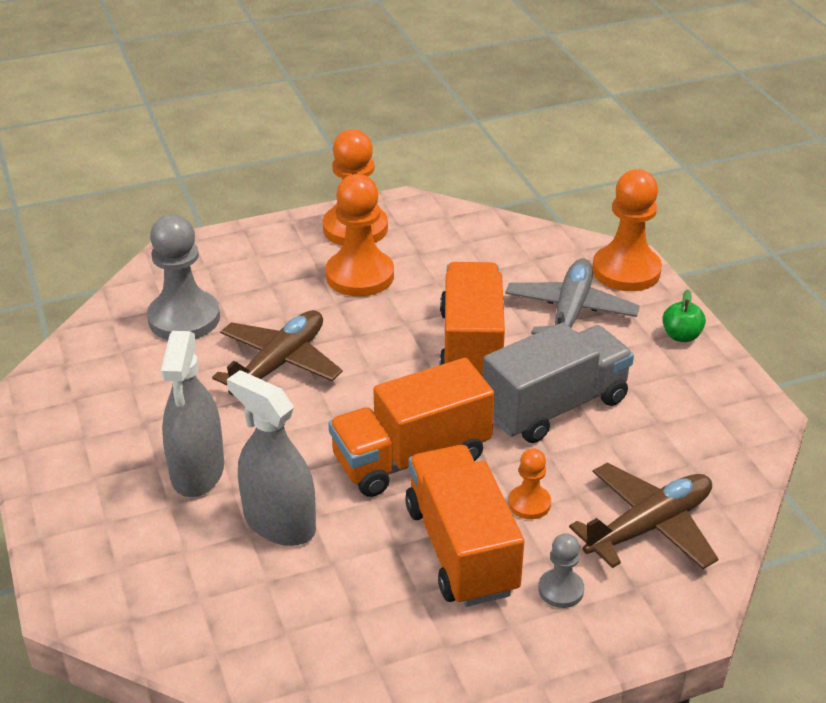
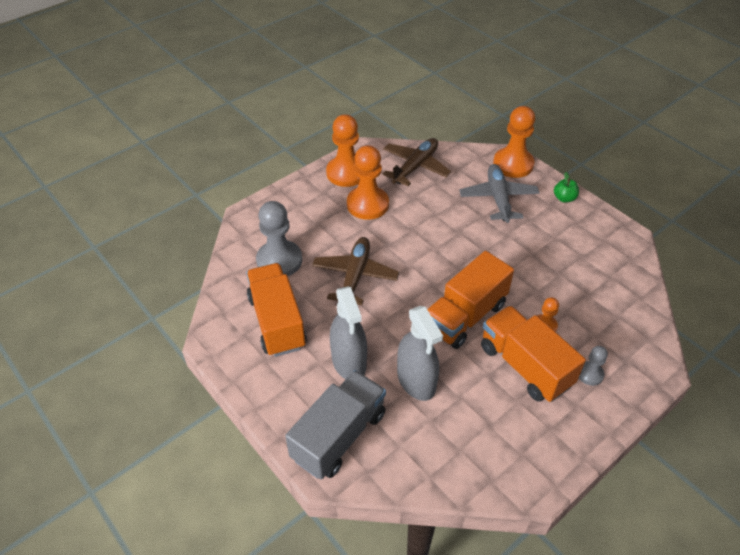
camera: 20 degrees left, 10 degrees up
grey spray bottle [227,370,316,546] -> grey spray bottle turned 135 degrees counterclockwise [397,306,443,401]
orange truck [439,262,505,376] -> orange truck moved to [246,263,307,357]
grey truck [482,323,634,443] -> grey truck moved to [285,370,386,479]
brown plane [569,462,718,569] -> brown plane moved to [382,138,452,186]

